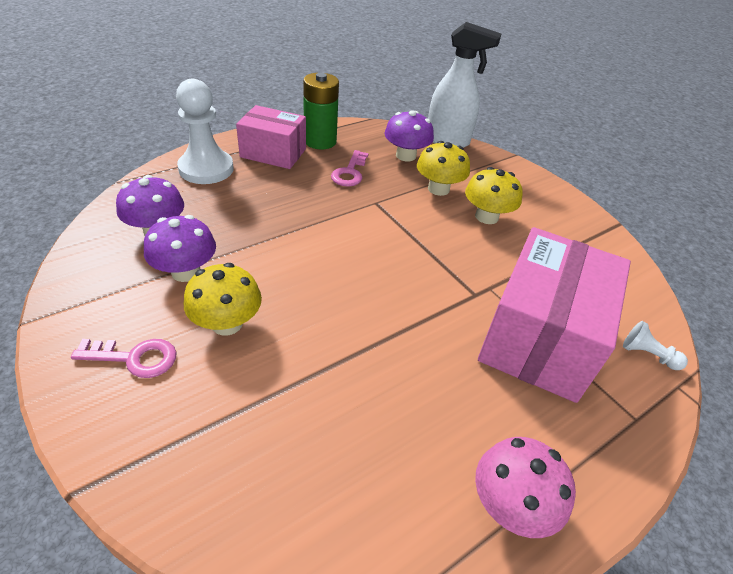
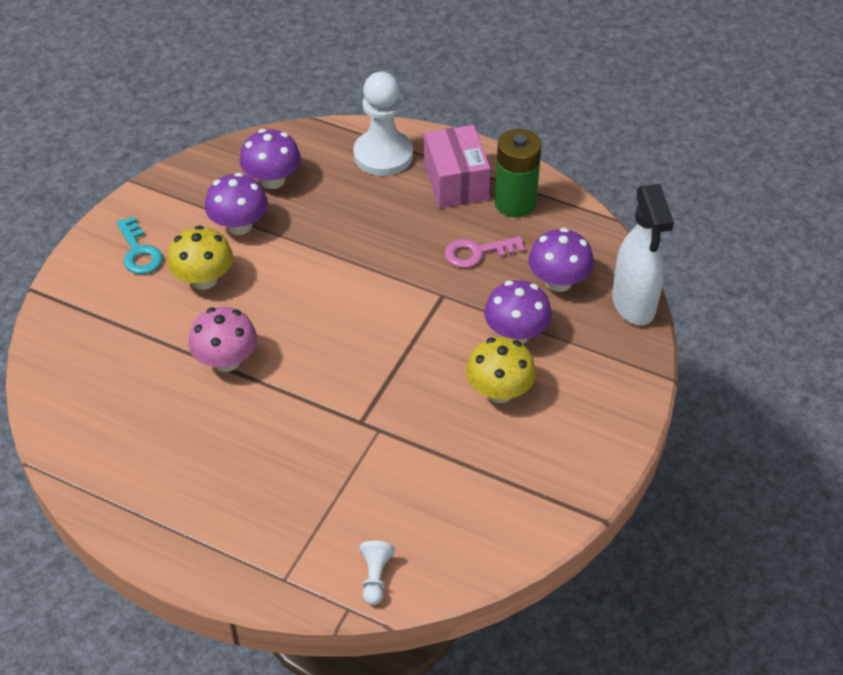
camera: 65 degrees right, 5 degrees up
pink key [71,339,177,378] -> turquoise key [116,216,163,274]
yellow mushroom [417,141,470,196] -> purple mushroom [484,280,552,344]
pink mushroom [475,437,576,538] -> pink mushroom moved to [189,307,257,372]
pink box [478,227,631,403] -> none

